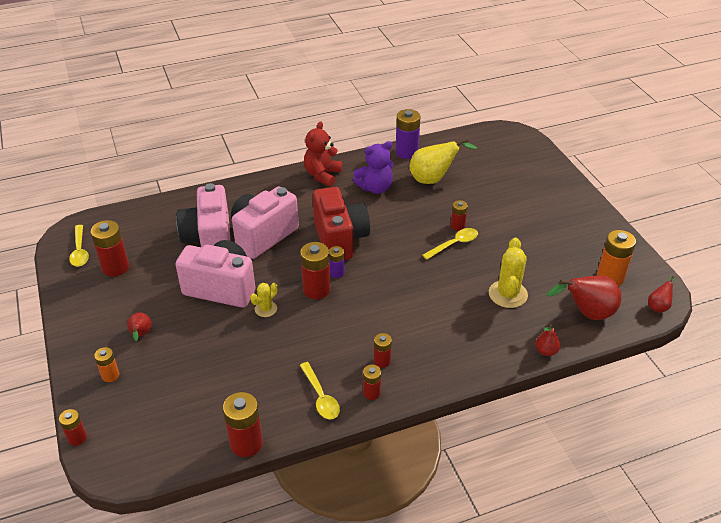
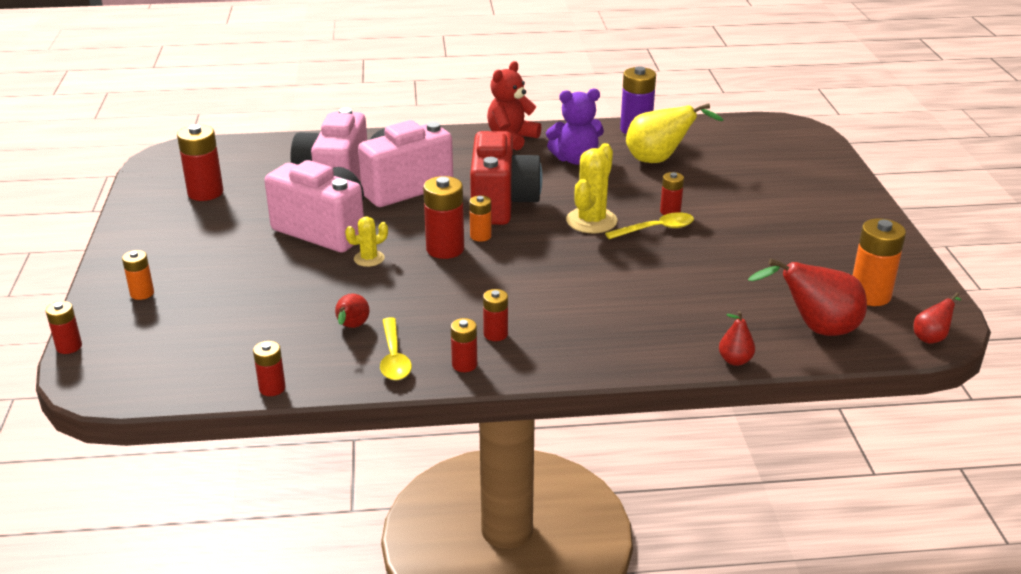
camera: 15 degrees right, 10 degrees down
yellow spoon [69,225,89,267] -> none
red pear [127,312,152,341] -> red pear moved to [335,293,369,328]
red battery [223,392,263,457] -> red battery [253,341,286,396], size x0.57
purple battery [329,246,345,278] -> orange battery [469,195,492,242]
yellow cactus [489,238,528,308] -> yellow cactus moved to [566,143,618,233]

